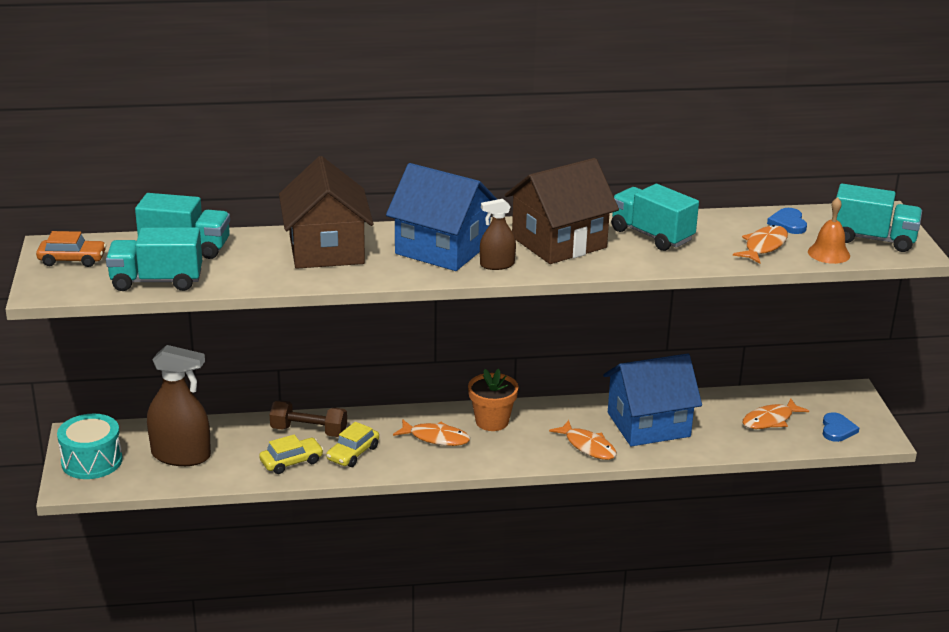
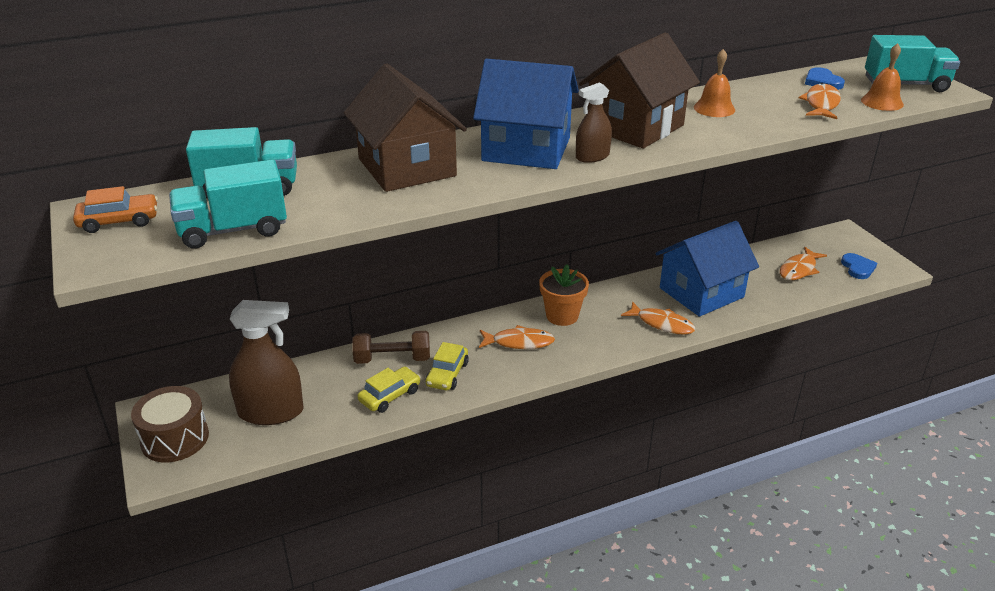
camera: 15 degrees left, 5 degrees up
turquoise drum [57,414,123,479] -> brown drum [131,386,209,462]
turquoise truck [611,184,699,251] -> orange bell [694,49,735,117]

